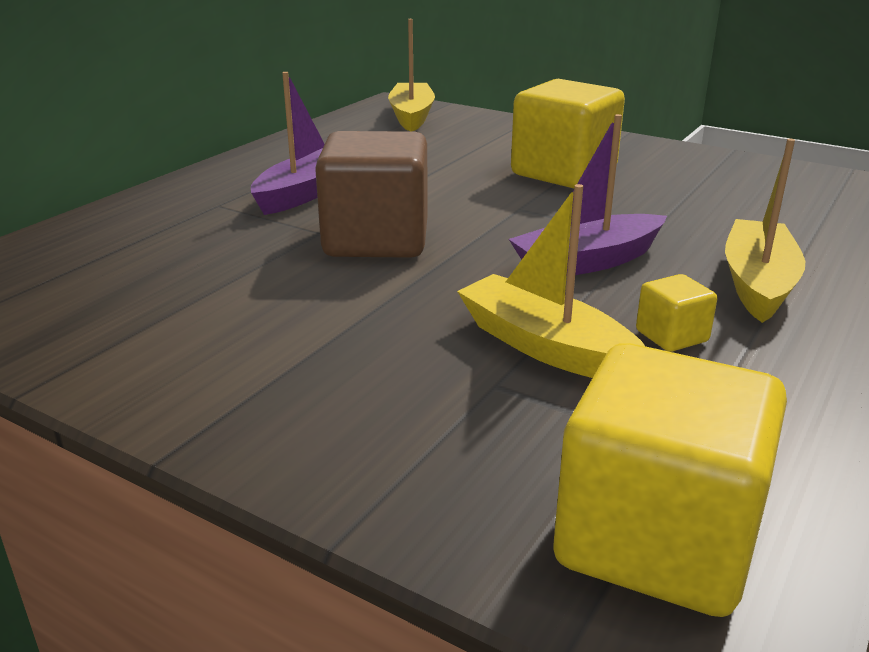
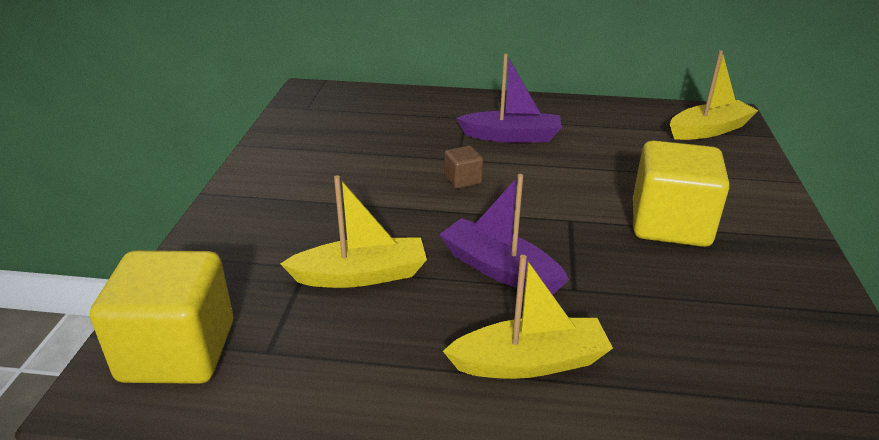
camera: 65 degrees right, 5 degrees up
brown cube [315,131,428,258] -> brown cube [444,146,483,189], size x0.45
yellow boat [457,184,645,378] -> yellow boat turned 60 degrees clockwise [280,175,427,288]
yellow cube [636,274,717,352] -> none

